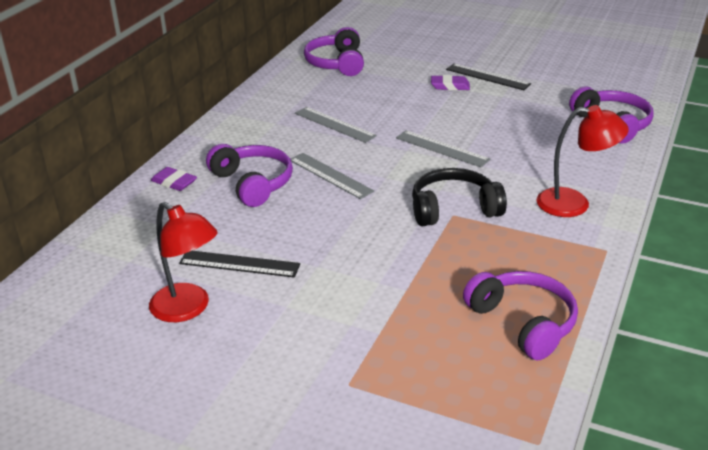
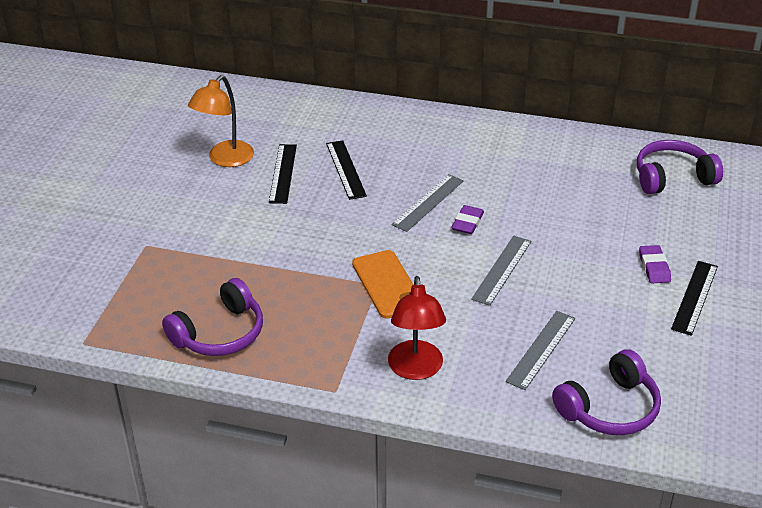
camera: 80 degrees right, 5 degrees up
red lamp [149,202,218,322] -> orange lamp [188,75,254,167]
purple eraser [151,167,197,191] -> purple eraser moved to [451,205,484,234]
purple headphones [206,144,293,207] -> none
grey ruler [295,107,377,143] -> grey ruler moved to [506,311,575,390]
black headphones [412,168,507,226] -> orange phone [352,250,414,319]
none -> black ruler [326,140,367,200]

